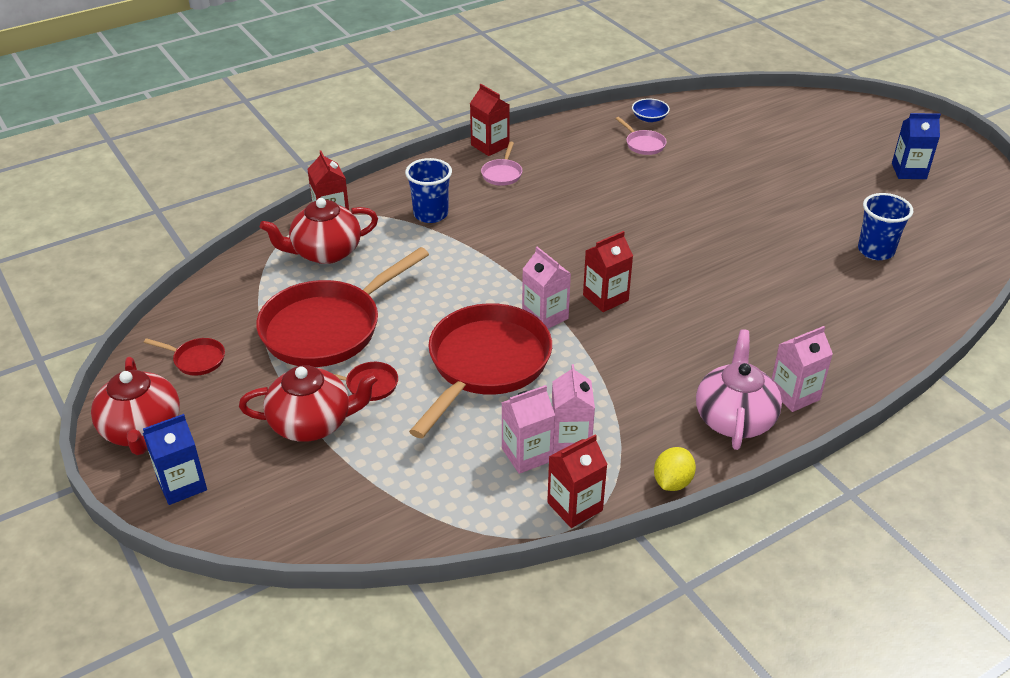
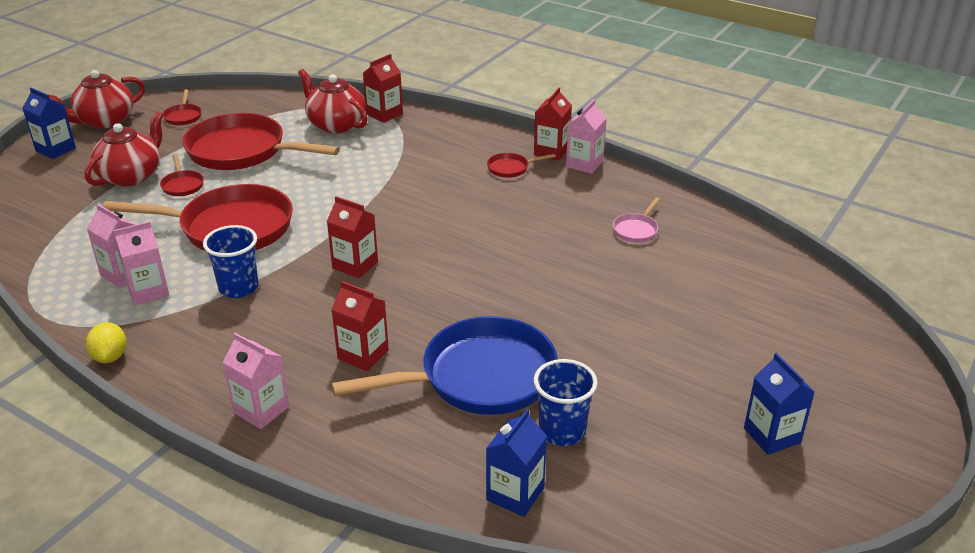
camera: 65 degrees right, 5 degrees down
red teapot [239,365,379,442] -> red teapot turned 120 degrees counterclockwise [84,111,163,187]
blue cup [405,158,452,223] -> blue cup moved to [203,225,259,298]
pink pan [481,142,522,186] -> red pan [487,153,556,178]
pink carton [522,247,571,329] -> pink carton moved to [566,99,607,174]
red carton [547,434,608,528] -> red carton moved to [331,281,389,371]
blue bowl [632,98,670,122] -> none
yellow lemon [654,447,696,491] -> yellow lemon turned 75 degrees clockwise [86,322,126,363]
pink teapot [696,329,782,450] -> none
none -> blue pan [331,316,558,415]
none -> blue carton [486,409,547,517]

